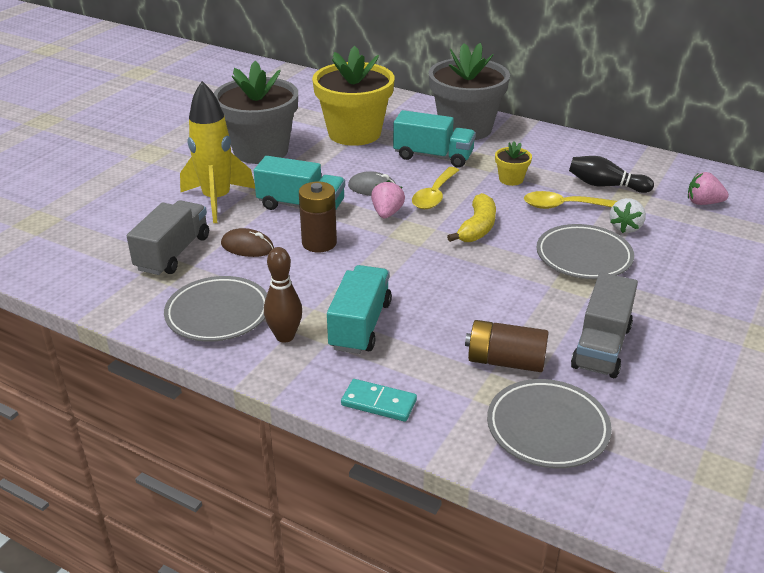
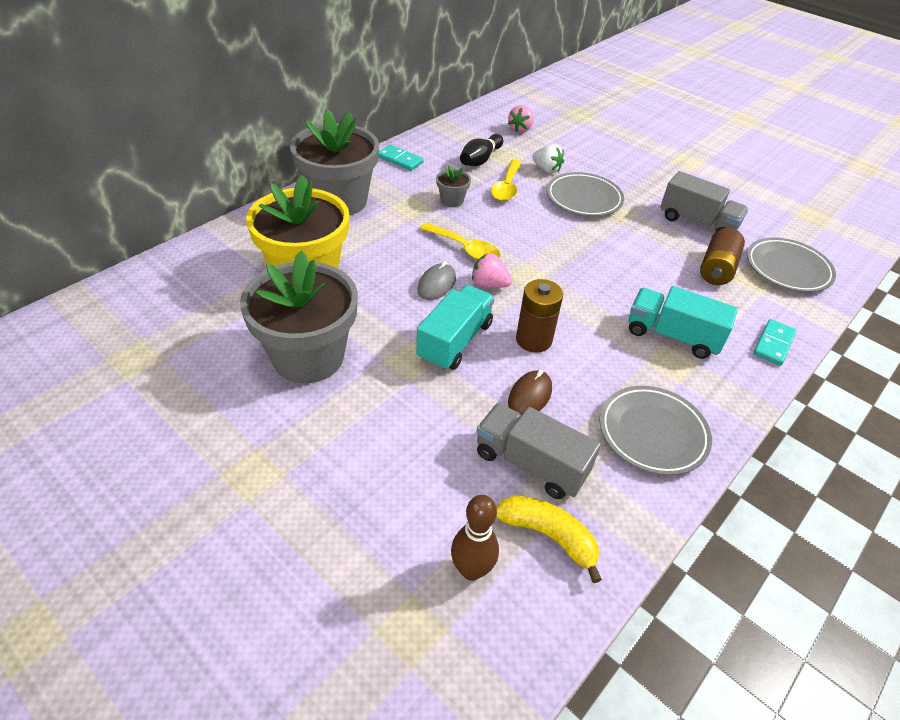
camera: 80 degrees left, 10 degrees up
yellow rocket [180,81,255,223] -> none
brown bowling pin [264,247,302,343] -> brown bowling pin moved to [451,495,499,581]
turquoise truck [393,110,476,168] -> none
yellow banana [447,193,496,242] -> yellow banana moved to [496,495,602,583]
yellow flower pot [495,141,532,186] -> grey flower pot [436,165,471,207]
none -> turquoise domino [378,145,424,171]

